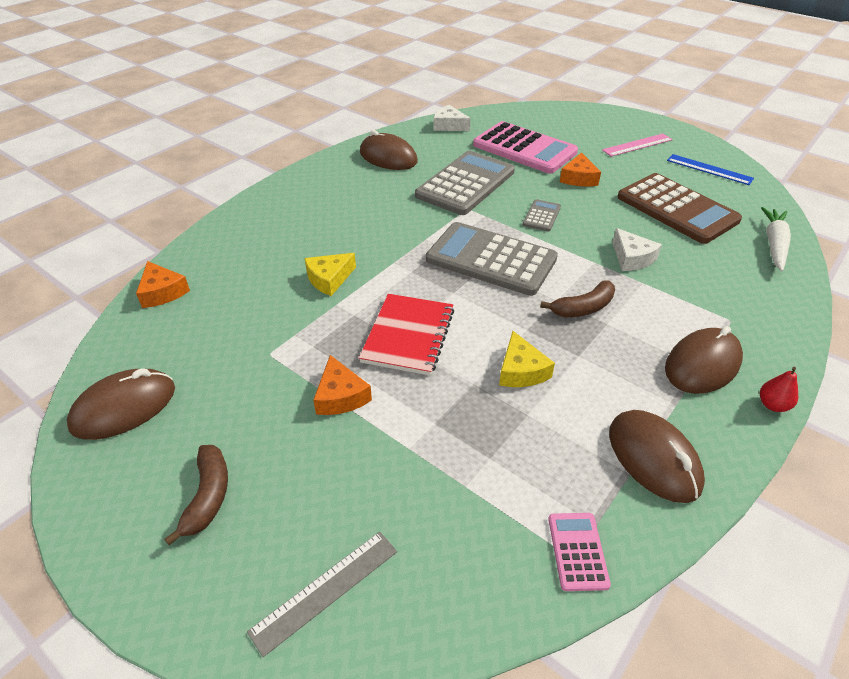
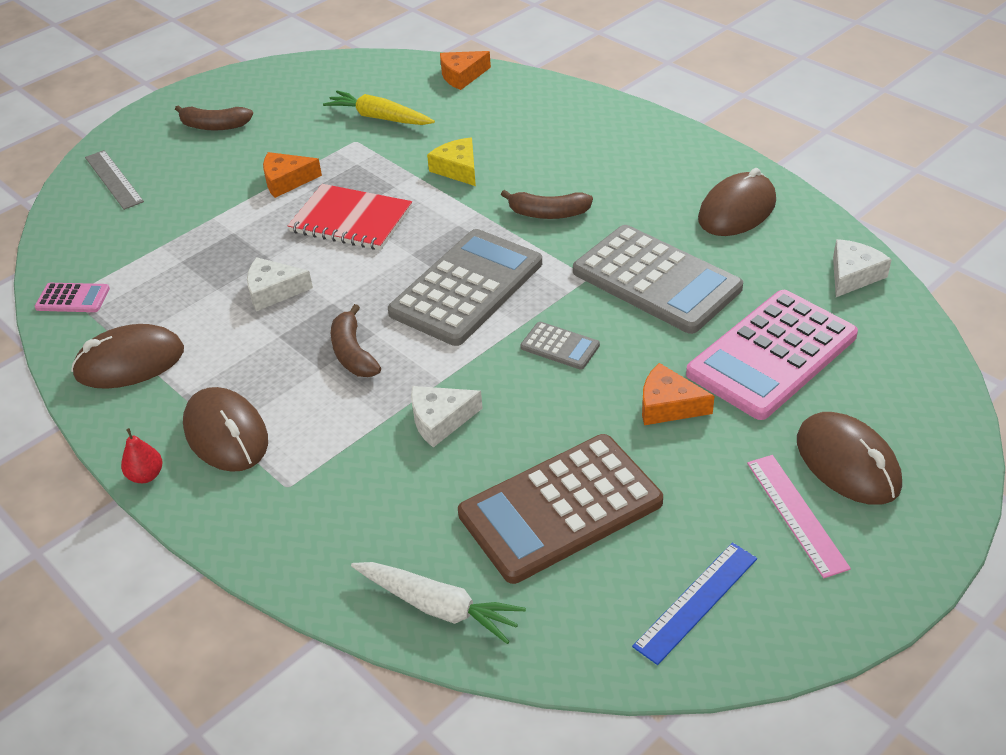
camera: 100 degrees right, 0 degrees up
brown mouse [67,368,175,440] -> brown mouse moved to [797,412,902,505]
yellow cheese [499,331,555,387] -> white cheese [247,257,313,311]
none -> yellow carrot [323,91,435,125]
none -> brown banana [501,190,593,219]

